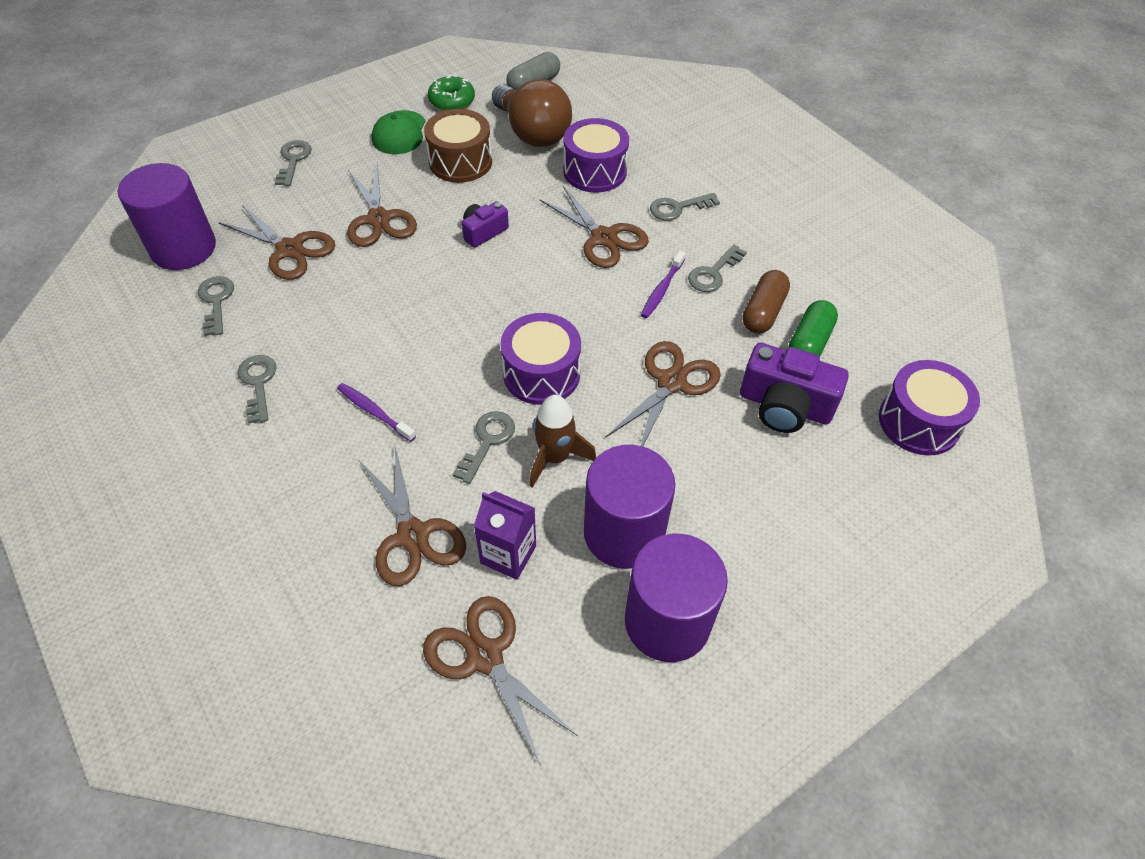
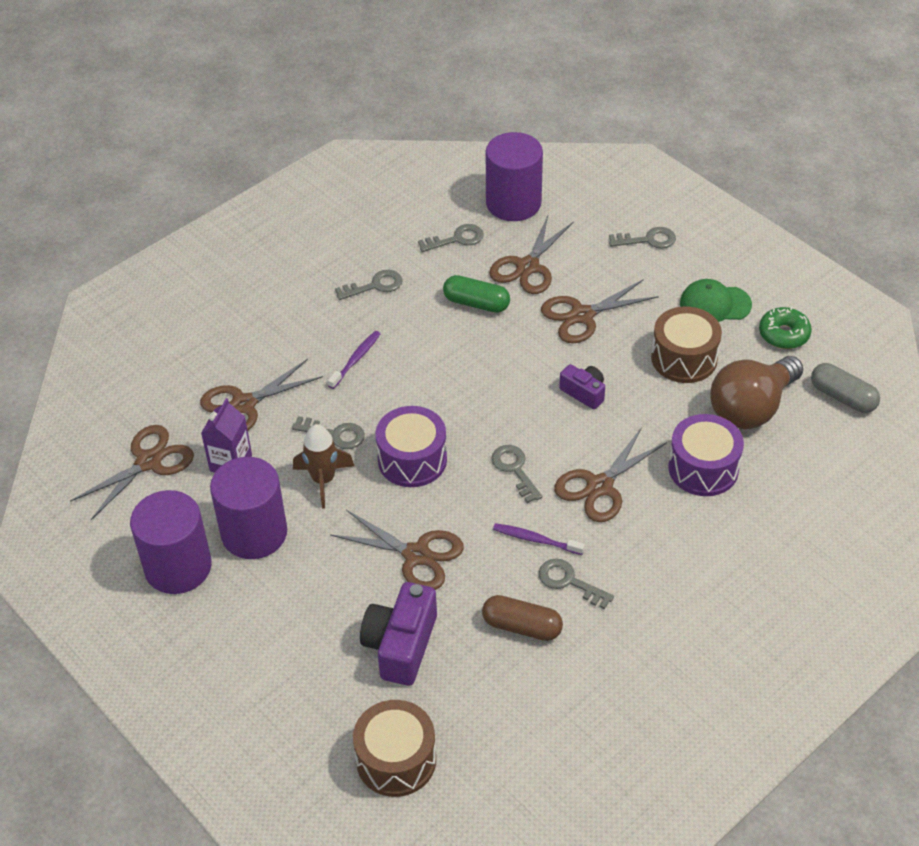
camera: 85 degrees right, 5 degrees down
grey key [650,193,720,221] -> grey key moved to [491,445,543,503]
green capsule [788,300,838,357] -> green capsule moved to [443,275,510,313]
purple drum [879,360,980,455] -> brown drum [353,700,436,797]

